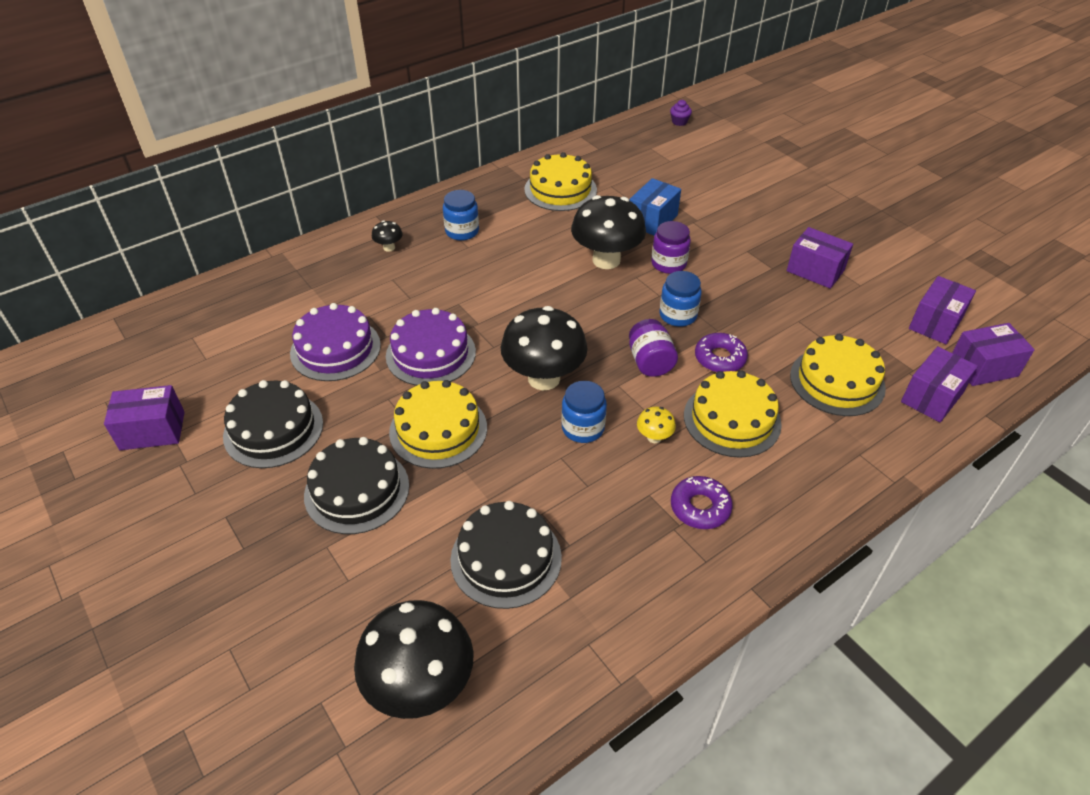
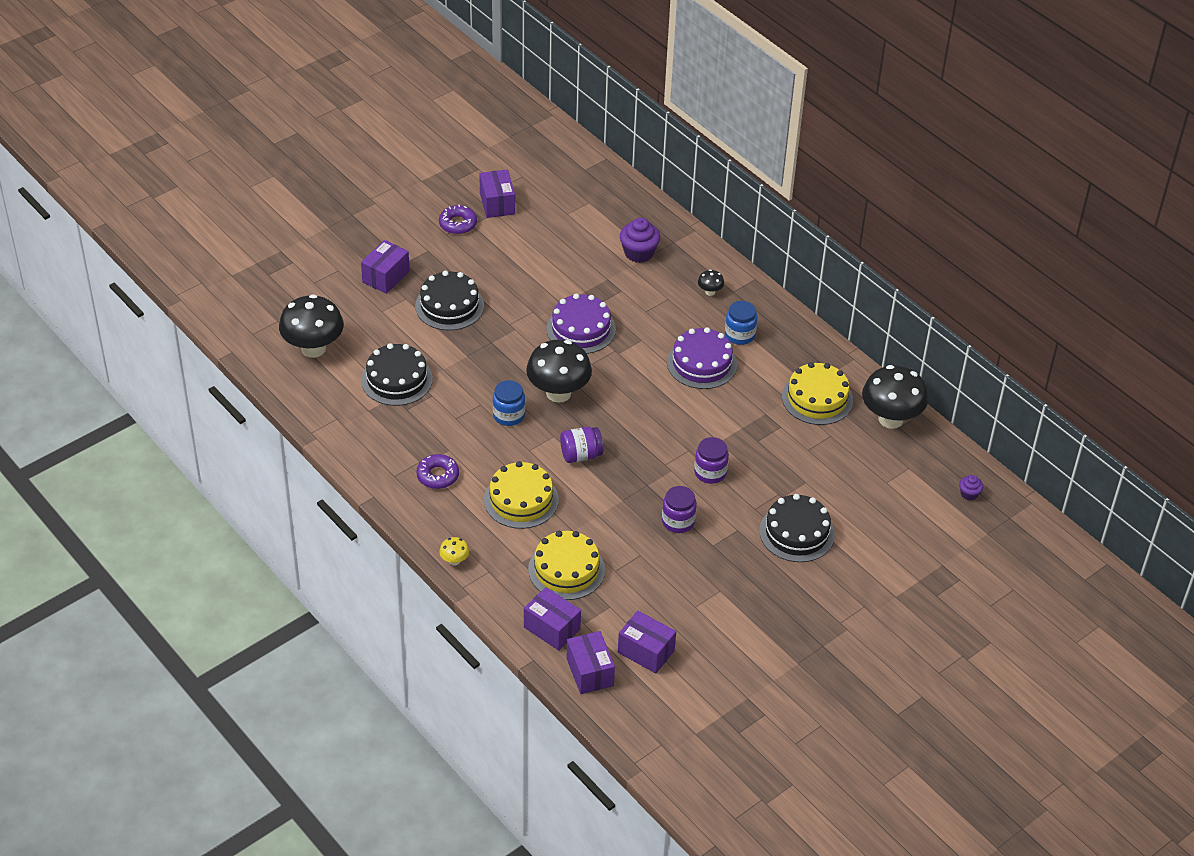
camera: 85 degrees right, 0 degrees up
black cake [223,380,323,468] -> black cake moved to [759,494,835,562]
purple cake [290,303,381,381] -> purple cake moved to [667,327,737,389]
yellow cake [389,380,487,469] -> none
black mushroom [571,195,646,269] -> black mushroom moved to [862,365,928,429]
blue box [629,178,681,236] -> none
yellow mushroom [637,407,676,443] -> yellow mushroom moved to [439,537,469,566]
blue jar [659,271,702,327] -> none
purple donut [695,333,748,372] -> purple donut moved to [439,205,477,234]
purple box [787,227,853,289] -> purple box moved to [361,240,410,294]
none -> purple cupcake [620,218,660,263]
none -> purple jar [662,486,697,533]

